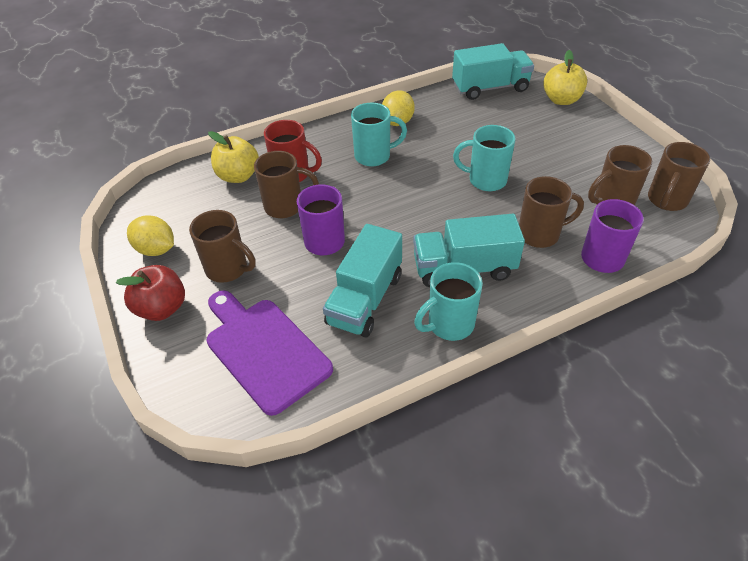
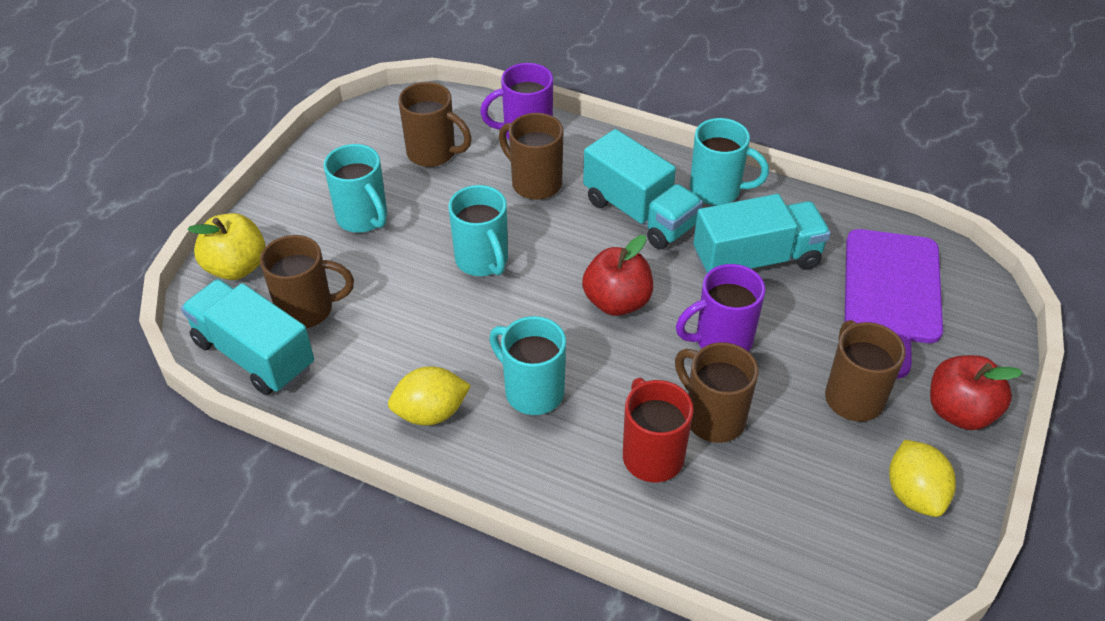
camera: 130 degrees left, 0 degrees up
yellow apple [208,131,259,183] -> none
brown mug [648,142,710,211] -> brown mug moved to [260,235,354,328]
none -> turquoise mug [324,144,387,233]
none -> red apple [582,235,653,316]

